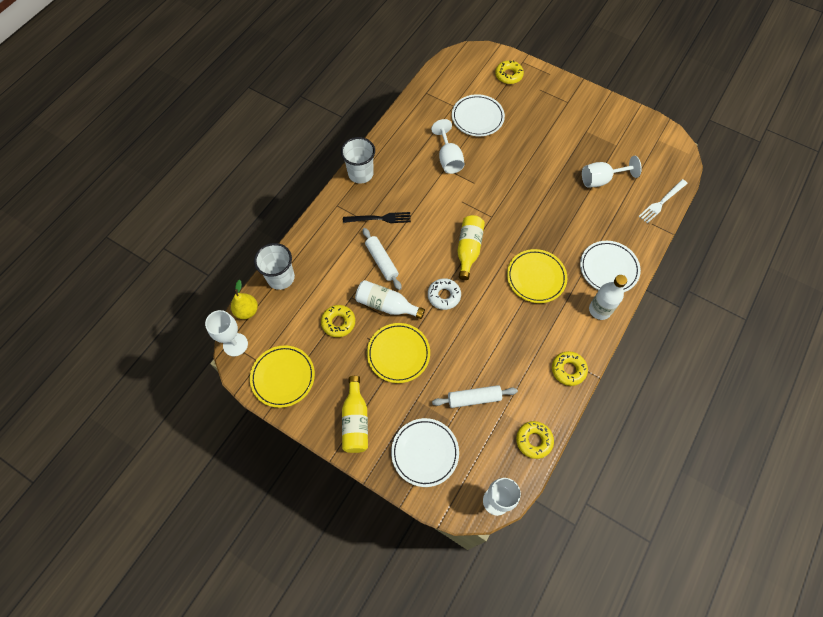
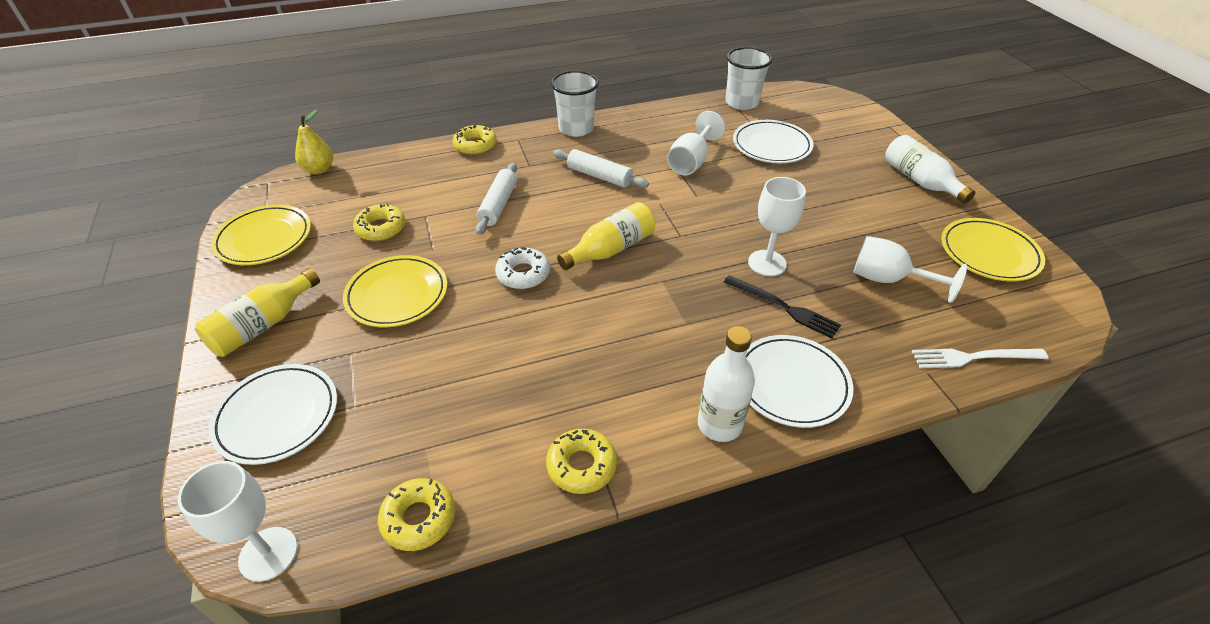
camera: 40 degrees right, 20 degrees down
white goblet [205,310,248,357] -> white goblet moved to [748,177,806,276]
white cup [254,243,295,290] -> white cup moved to [725,47,772,110]
black fork [343,212,411,223] -> black fork moved to [724,275,841,338]
white bottle [355,280,425,319] -> white bottle moved to [885,135,975,204]
white rolling pin [432,385,518,408] -> white rolling pin moved to [553,149,649,188]
yellow donut [495,60,524,84] -> yellow donut moved to [453,125,497,155]
yellow plate [507,249,567,303] -> yellow plate moved to [941,218,1045,282]

